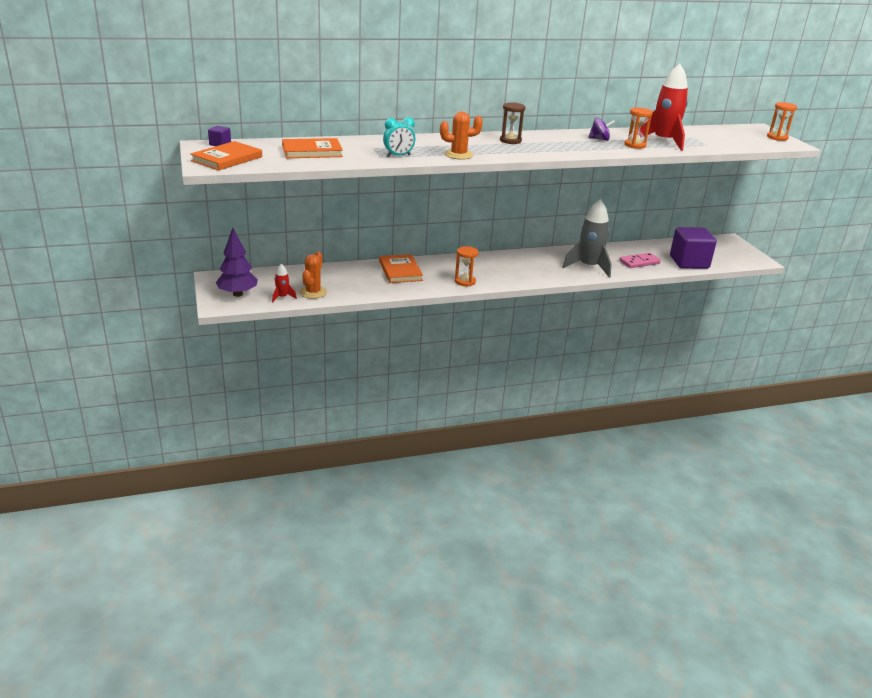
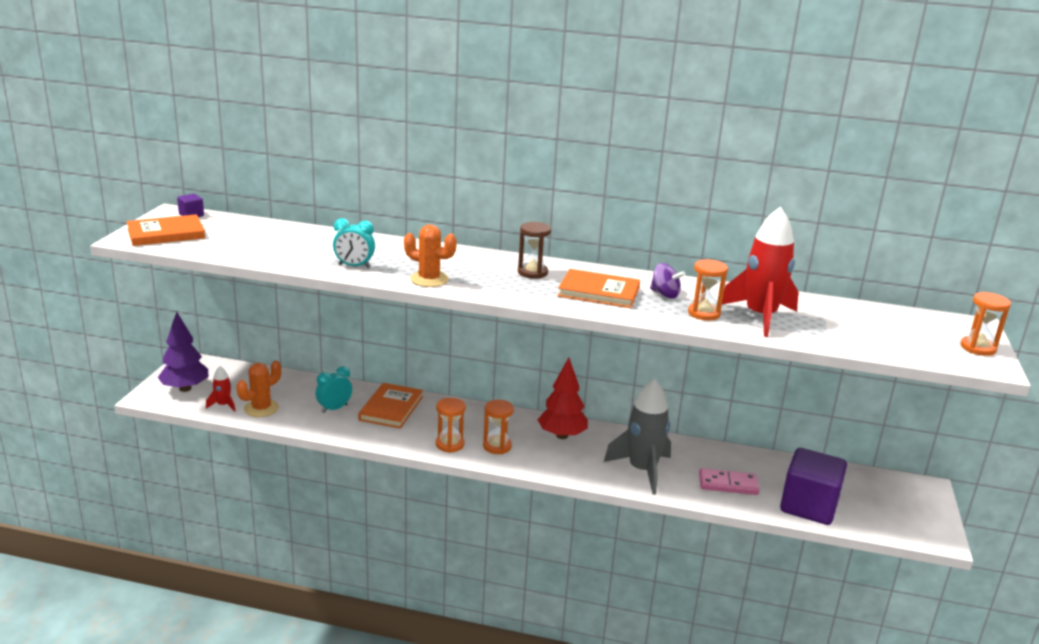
camera: 30 degrees right, 5 degrees down
orange book [282,138,343,158] -> orange book moved to [558,269,640,308]
none -> turquoise clock [316,366,352,413]
none -> orange hourglass [483,400,514,454]
none -> red tree [538,357,588,439]

